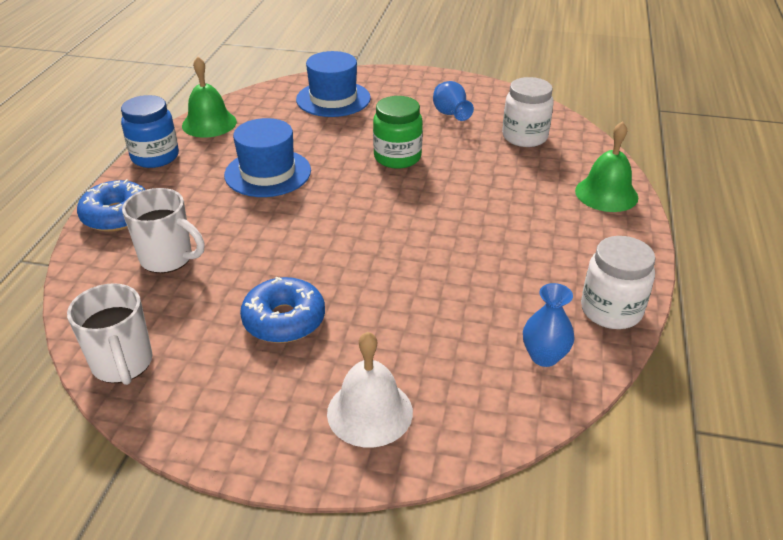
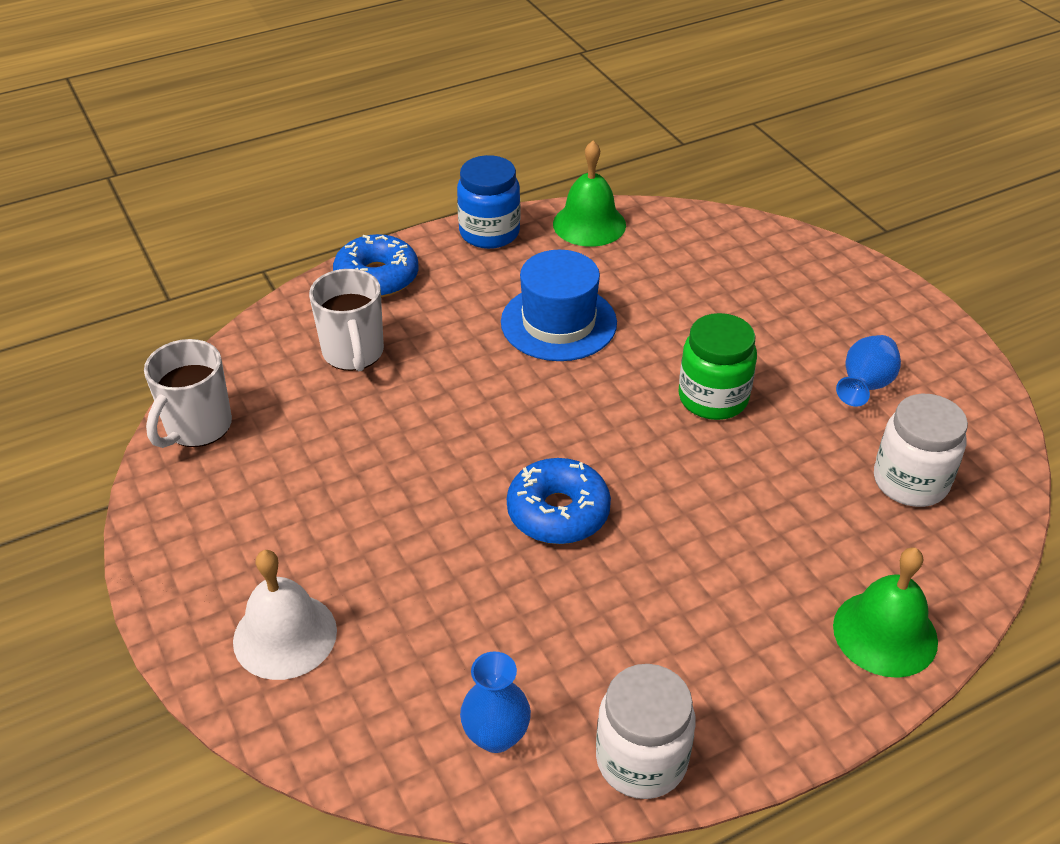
camera: 50 degrees right, 5 degrees up
blue donut [240,276,325,343] -> blue donut moved to [507,458,611,544]
blue hat [296,51,371,117] -> none

